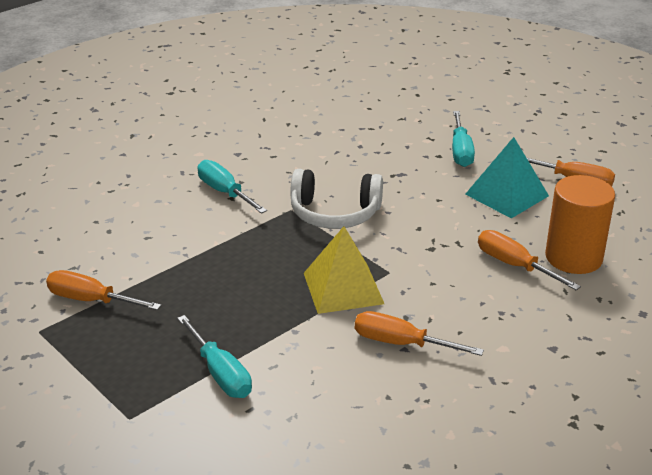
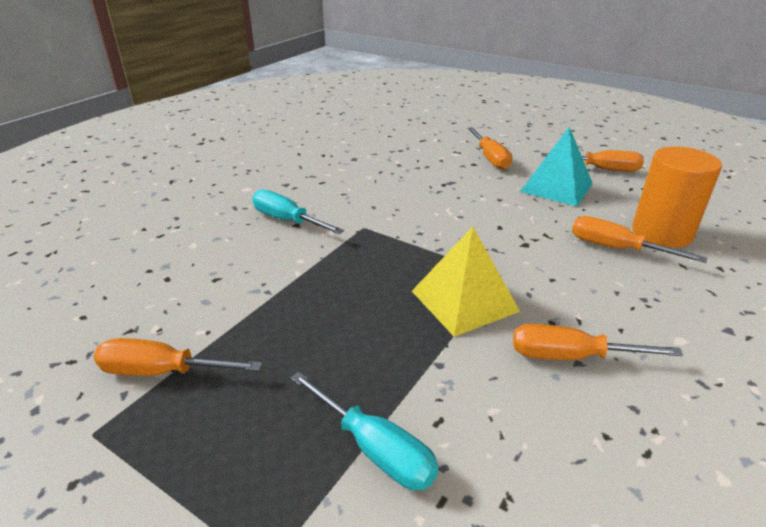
camera: 15 degrees left, 0 degrees up
white headphones [290,169,383,229] -> none
turquoise screwdriver [452,111,475,167] -> orange screwdriver [467,127,512,170]

